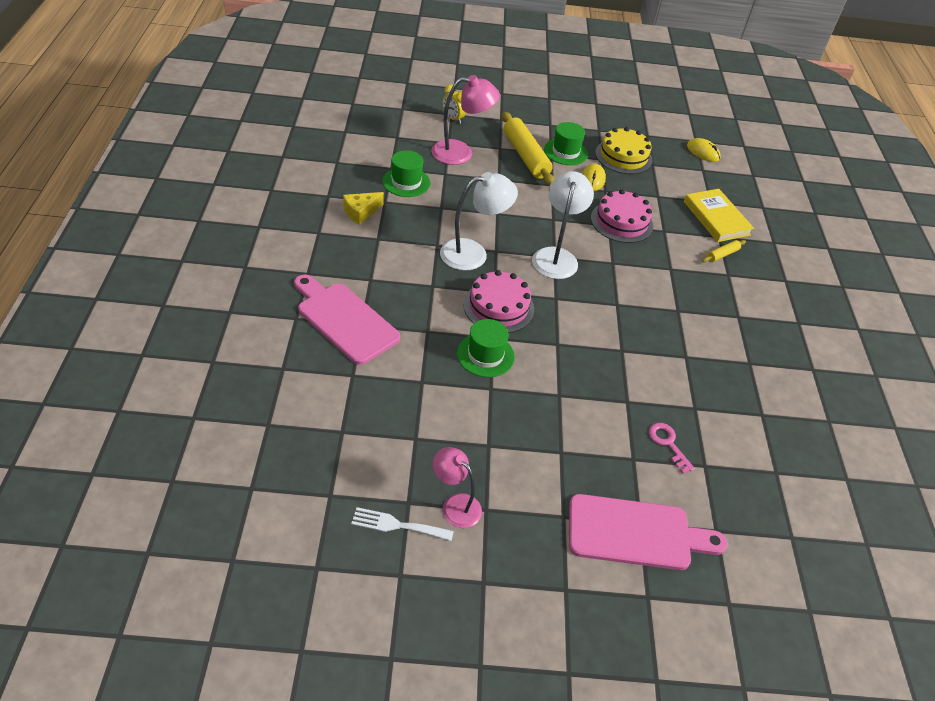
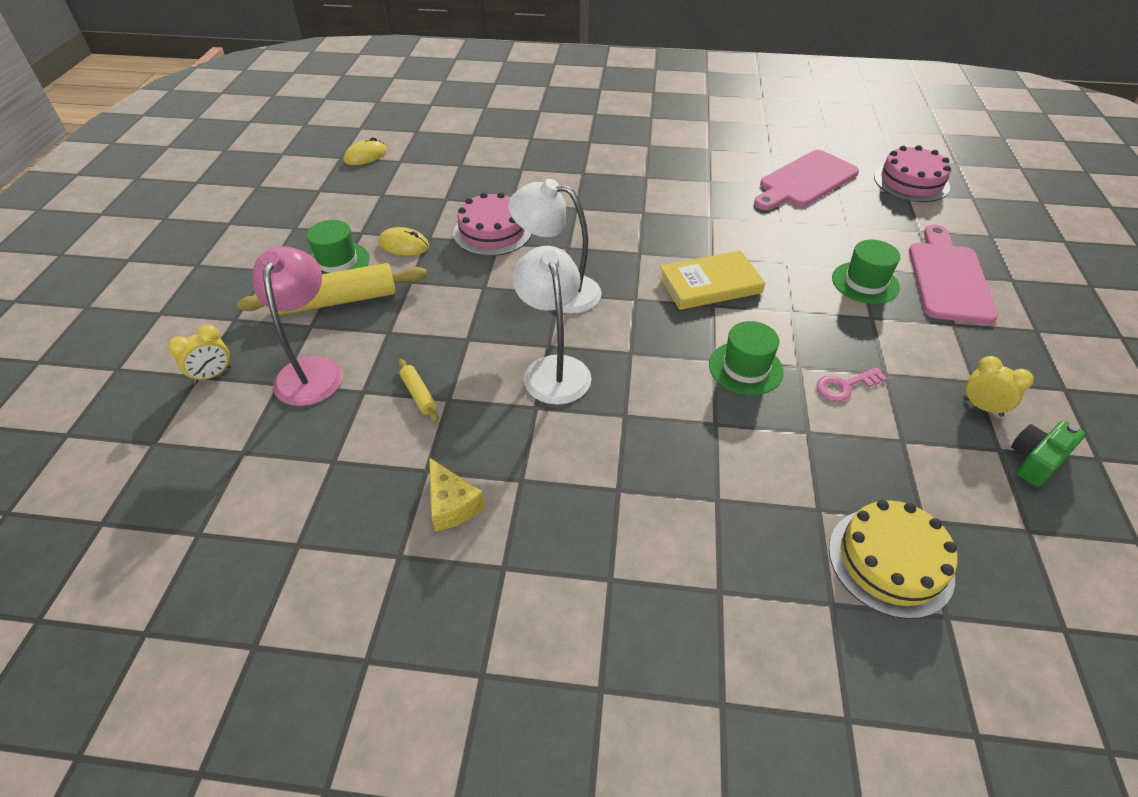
camera: 80 degrees left, 0 degrees up
pink cutting board [294,274,400,365] -> pink cutting board moved to [754,150,859,210]
white fork [351,507,454,541] -> green camera [1011,421,1086,487]
green hat [383,150,430,197] -> green hat moved to [832,240,900,304]
pink lamp [433,447,482,528] -> yellow clock [963,356,1034,417]
pink cake [463,270,534,333] -> pink cake moved to [874,145,951,202]
yellow cake [595,127,653,174] -> yellow cake moved to [829,500,957,619]
pink key [649,423,695,474] -> pink key moved to [816,368,888,401]
yellow book [684,189,754,242] -> yellow book moved to [659,250,765,310]
yellow rolling pin [702,240,746,262] -> yellow rolling pin moved to [399,359,438,422]

